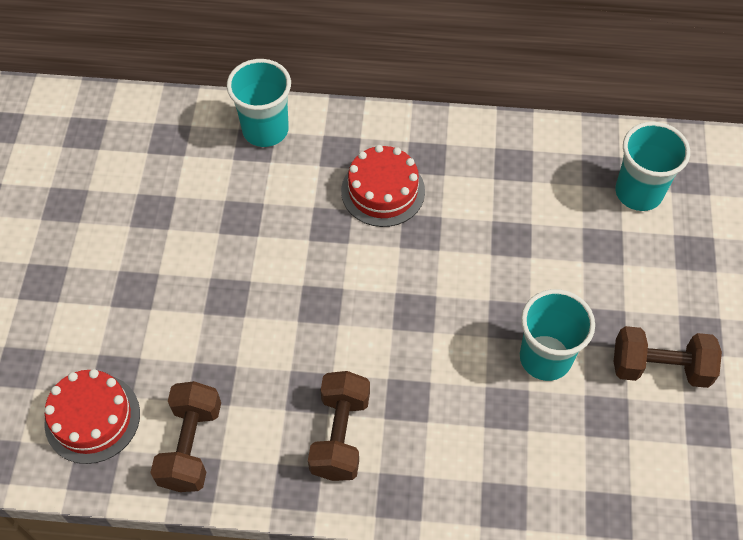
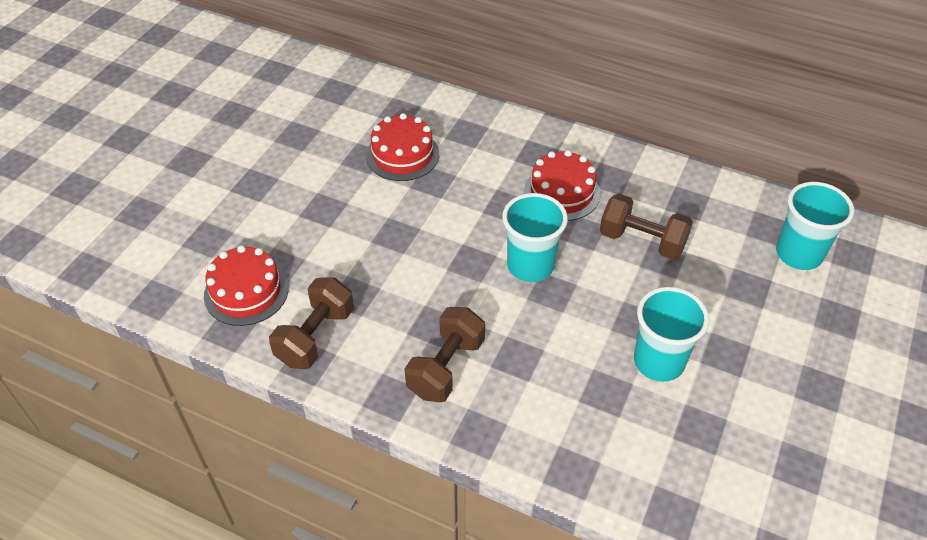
camera: 20 degrees right, 10 degrees down
turquoise cup [227,59,291,147] -> turquoise cup moved to [502,193,568,282]
brown dumbbell [614,326,722,388] -> brown dumbbell moved to [600,193,693,260]
none -> red cake [366,113,439,181]

